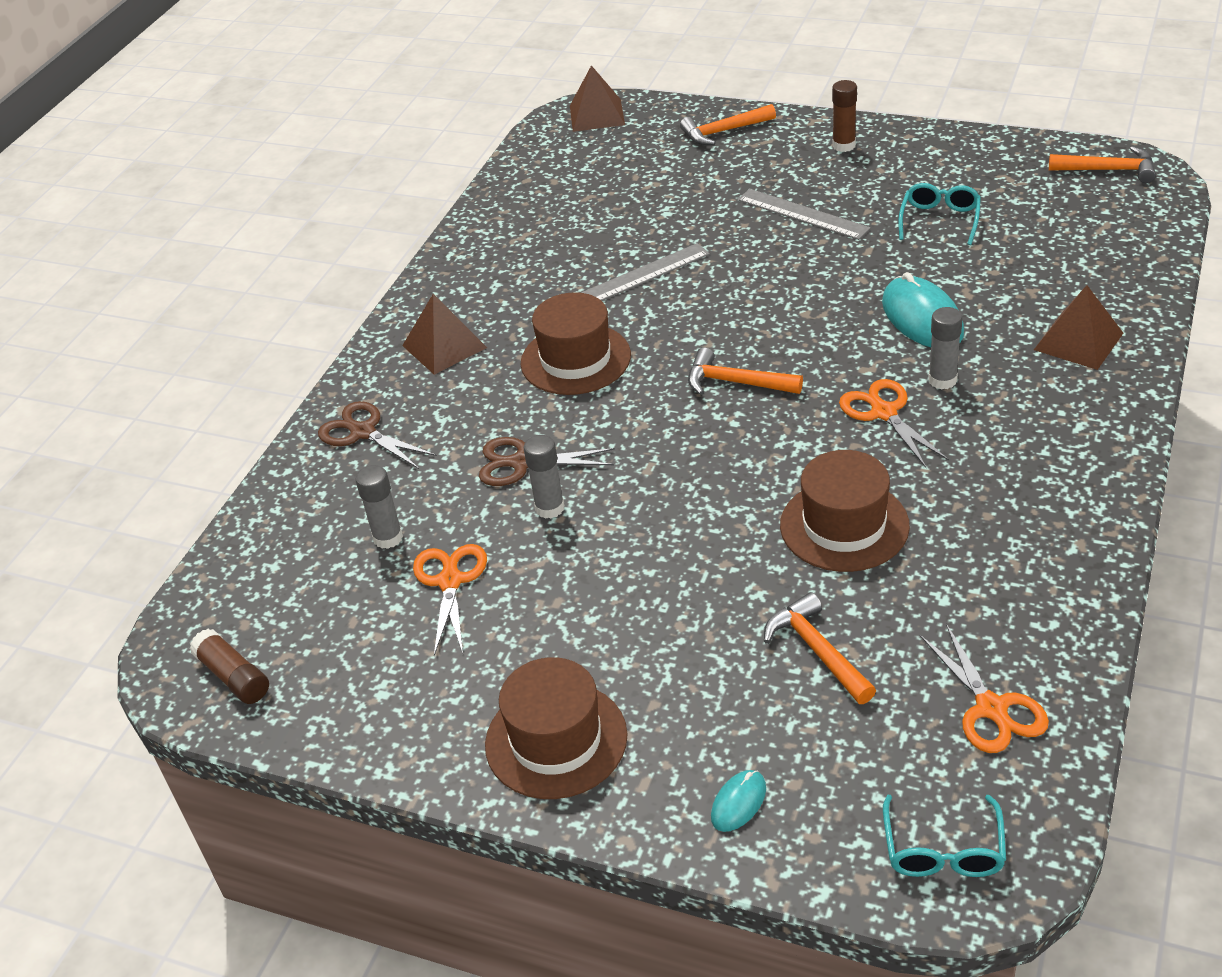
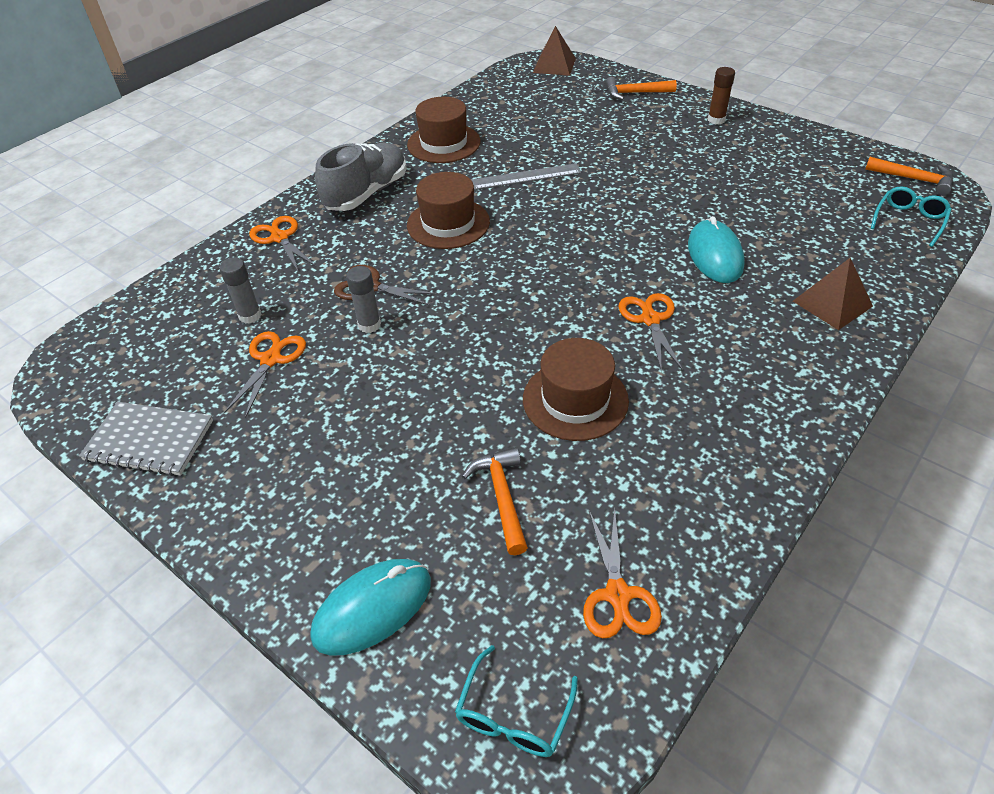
camera: 15 degrees right, 5 degrees up
brown glue stick [189,629,269,704] -> none
brown scissors [318,401,437,469] -> orange scissors [249,216,316,273]
brown pyramid [402,294,487,375] -> grey shoe [315,143,407,211]
brown hat [485,657,628,799] -> brown hat moved to [407,97,480,163]
orange hammer [688,347,803,395] -> none
turquoise mouse [711,770,766,832] -> turquoise mouse [310,559,431,656], size x1.97
grey ruler [737,189,871,240] -> none
turquoise glasses [898,183,981,245] -> turquoise glasses moved to [871,186,952,247]
grey glue stick [928,307,963,389] -> none
none -> grey notebook [79,402,213,476]

